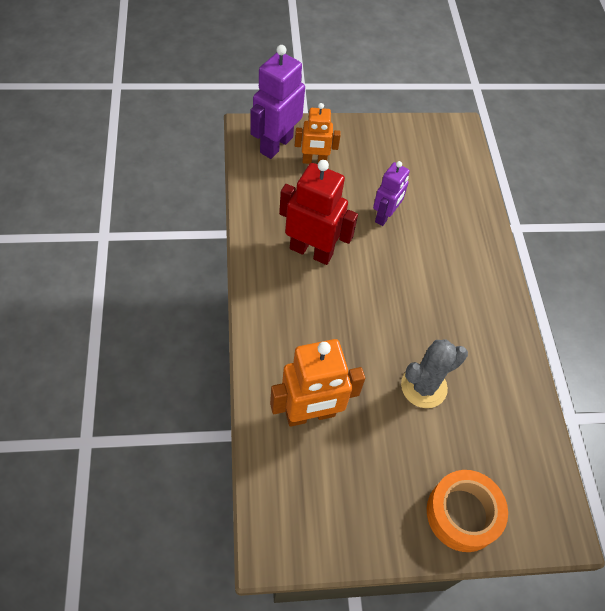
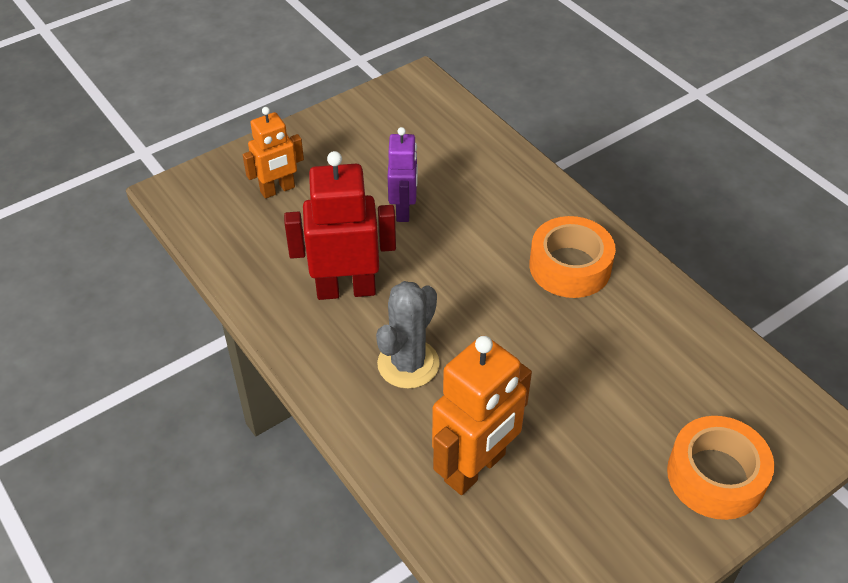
camera: 25 degrees left, 10 degrees down
purple robot [251,45,305,159] -> none
grey cactus [401,339,468,408] -> grey cactus moved to [376,281,440,389]
none -> orange tape [529,216,616,298]

